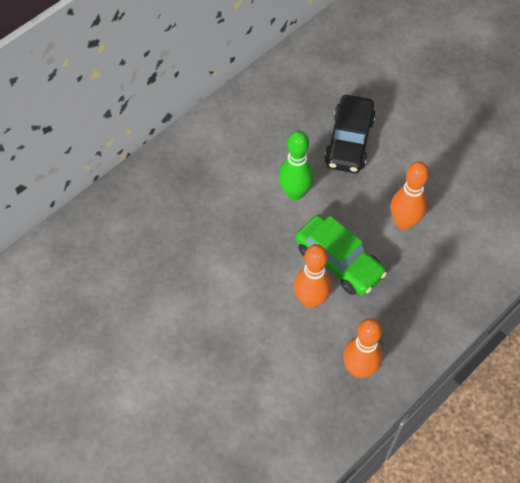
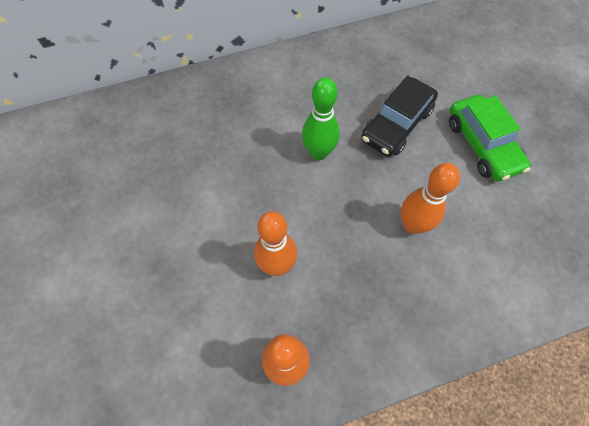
camera: 25 degrees right, 5 degrees up
green car [295,215,387,296] -> green car moved to [449,95,531,182]

